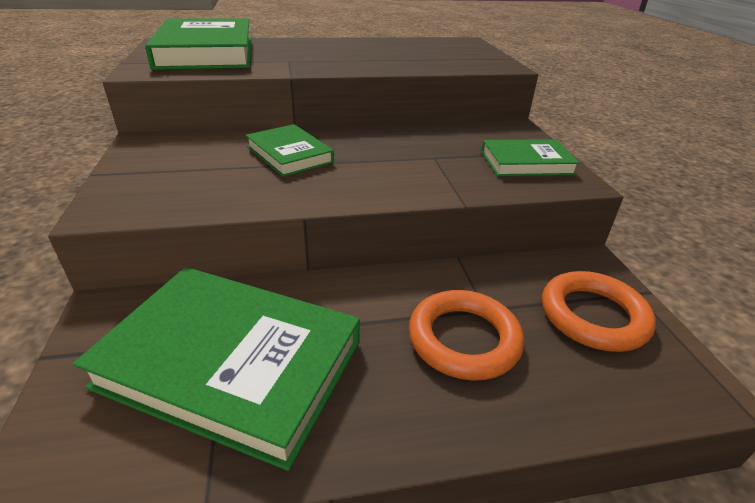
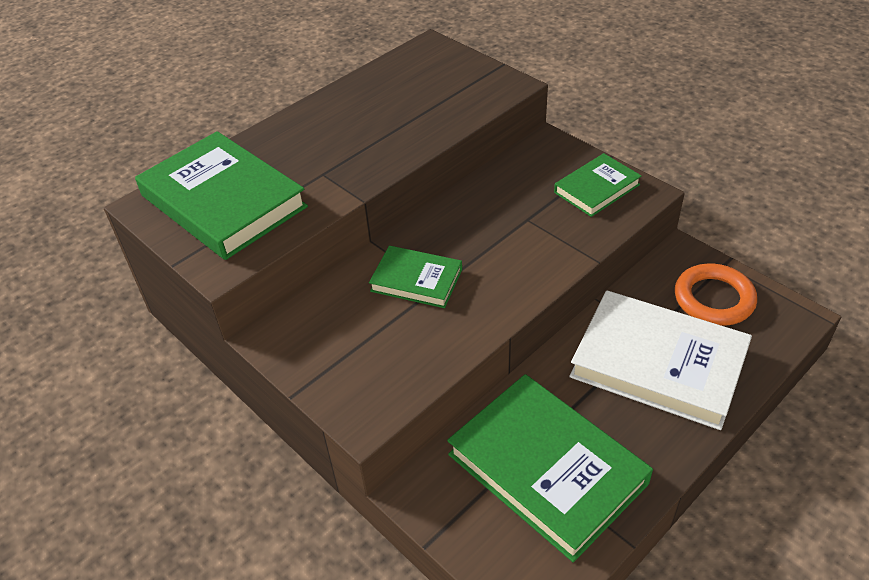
camera: 30 degrees left, 10 degrees up
green book [73,267,360,471] -> green book turned 60 degrees clockwise [447,374,653,562]
orange ring [409,290,524,380] -> white book [569,290,752,430]

